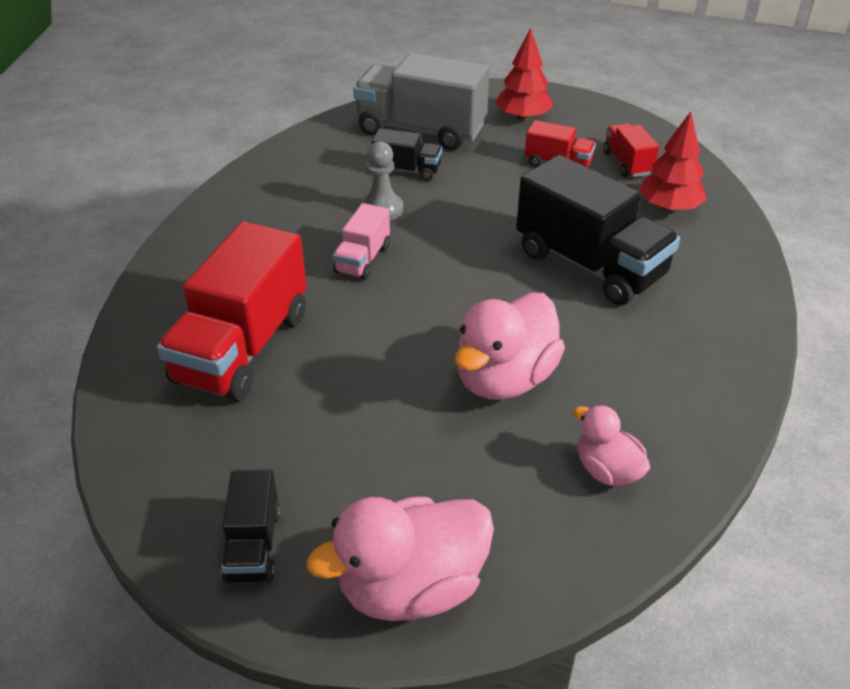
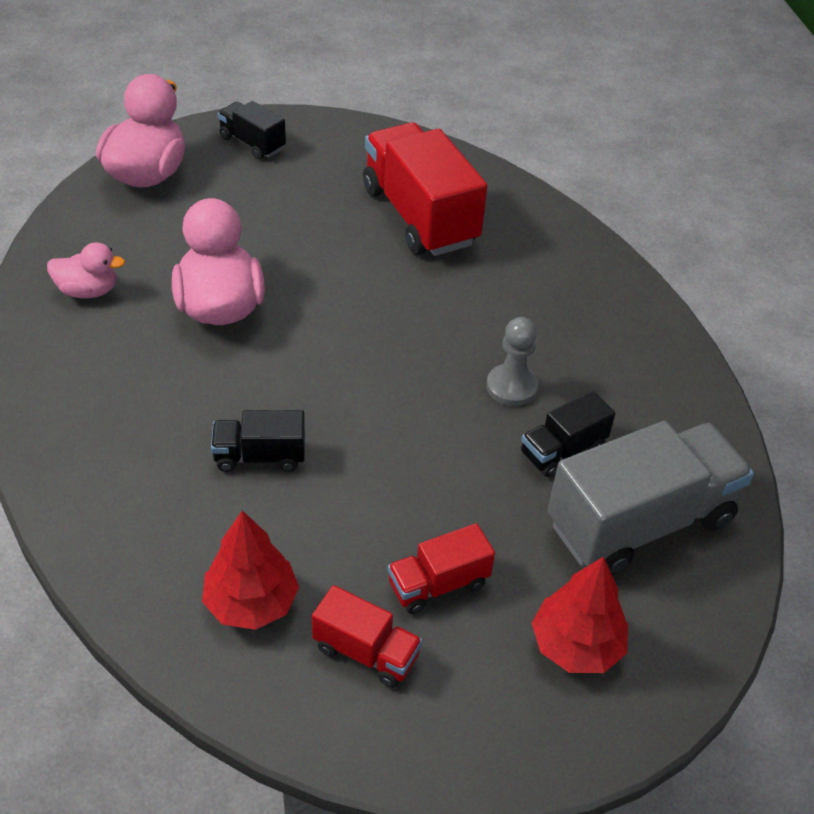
camera: 130 degrees right, 5 degrees up
pink truck [333,203,390,280] -> none
black truck [516,155,680,305] -> black truck [211,410,305,472], size x0.50

